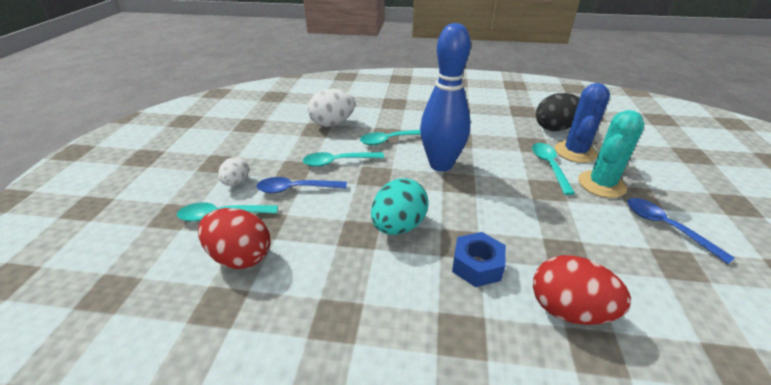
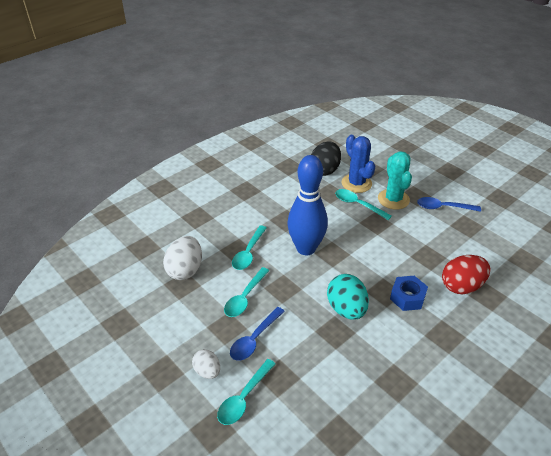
camera: 50 degrees left, 5 degrees up
red egg [198,208,271,269] -> none

